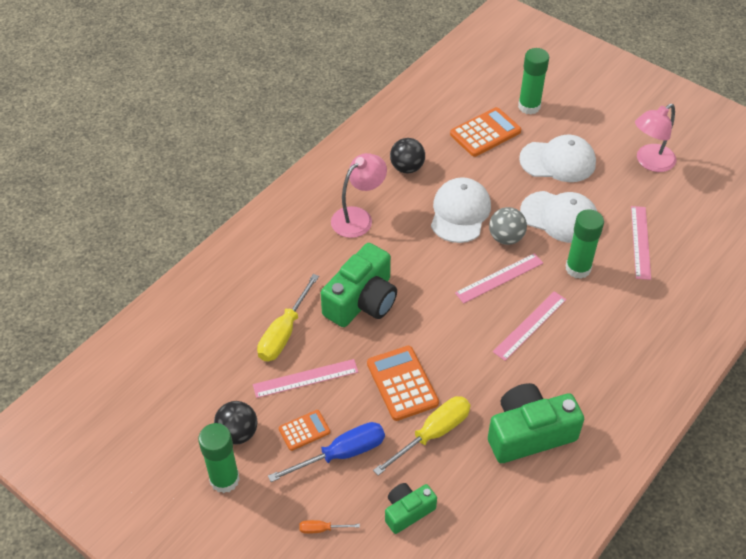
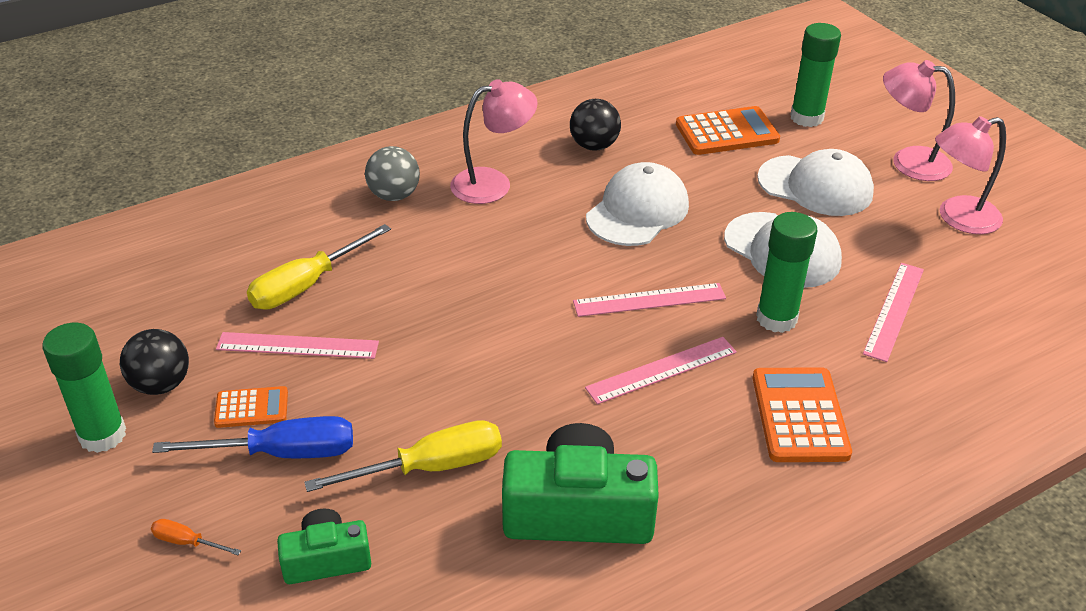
camera: 20 degrees right, 10 degrees down
green camera [321,243,397,327] -> none
orange calculator [367,346,439,421] -> orange calculator moved to [753,367,852,462]
grey ball [489,207,527,245] -> grey ball moved to [365,146,420,201]
none -> pink lamp [883,60,955,181]

